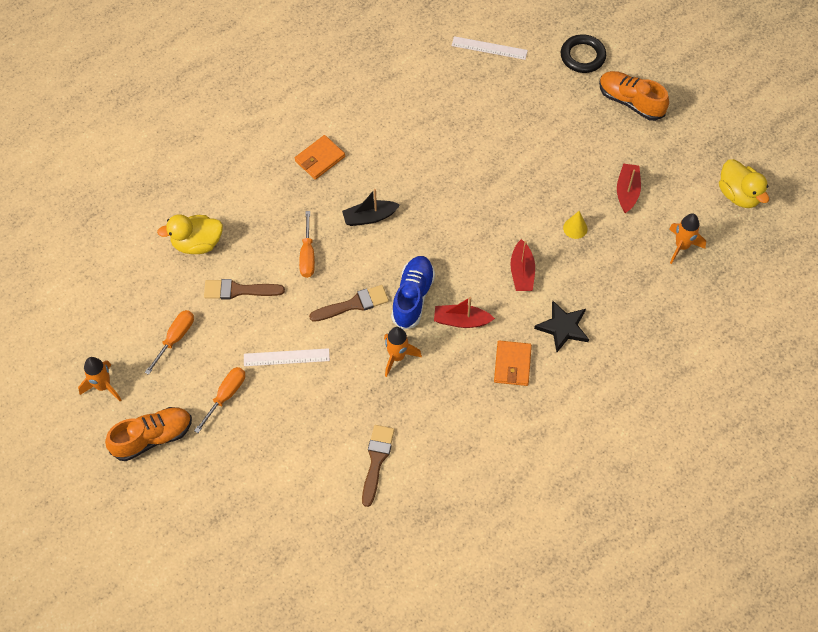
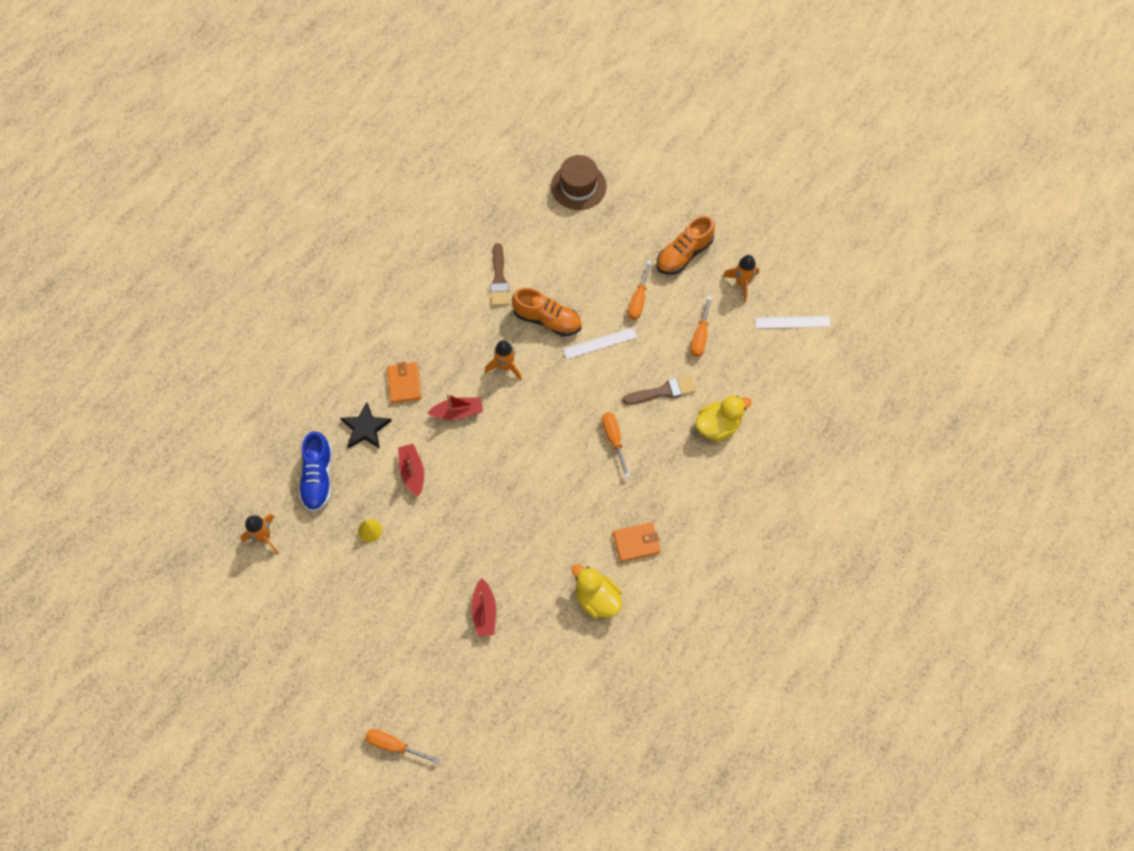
camera: 165 degrees right, 5 degrees up
orange wallet [295,135,345,180] -> orange wallet turned 45 degrees clockwise [613,522,661,562]
brown brush [309,285,389,322] -> none
black boat [342,189,400,226] -> none
blue shoe [391,256,435,330] -> blue shoe moved to [299,431,332,512]
white ruler [451,36,528,60] -> white ruler moved to [755,316,830,329]
black ring [561,34,606,73] -> orange screwdriver [365,729,440,764]
orange shoe [599,71,669,121] -> orange shoe moved to [512,288,581,336]
red boat [617,163,641,213] -> red boat moved to [471,578,496,636]
yellow duck [719,159,769,208] -> yellow duck moved to [572,564,622,618]
none -> brown hat [551,155,607,210]

